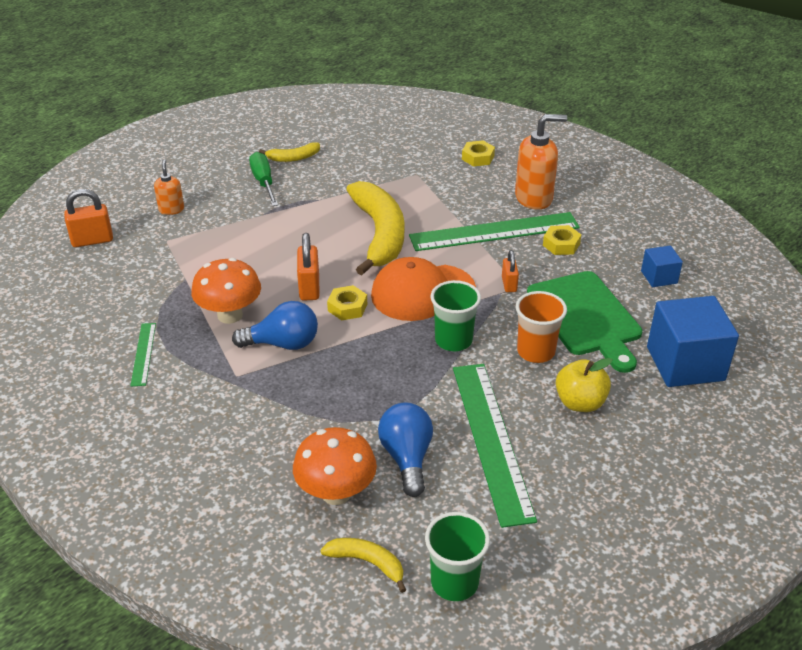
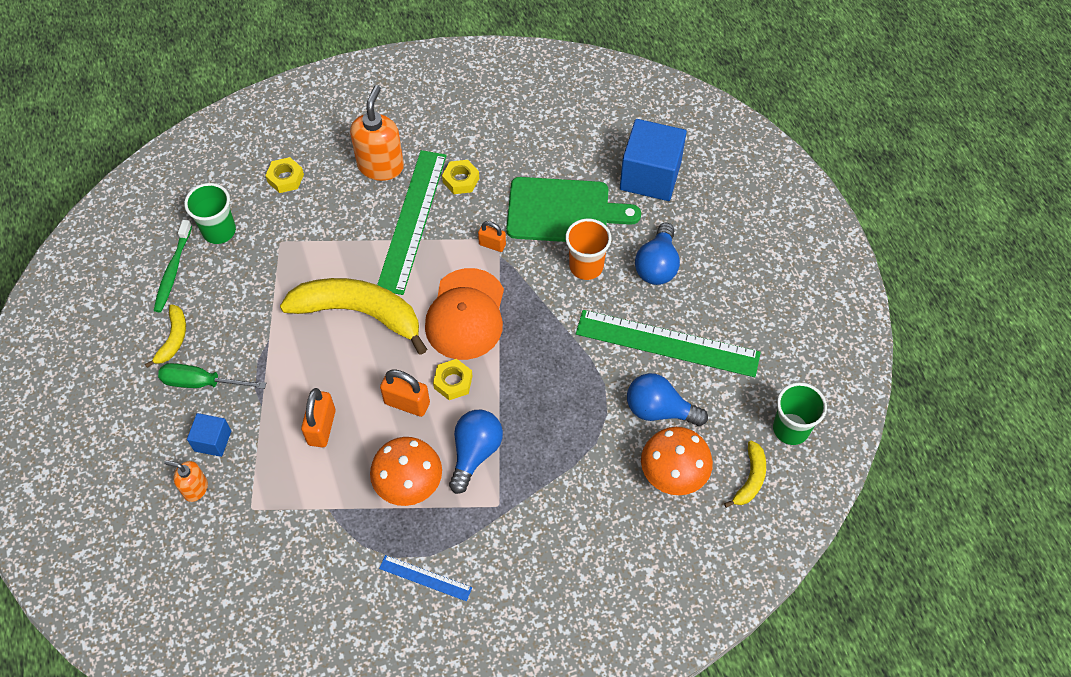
camera: 65 degrees left, 20 degrees up
orange padlock [64,189,113,247] -> orange padlock moved to [301,388,336,448]
green ruler [130,323,156,386] -> blue ruler [379,555,472,601]
yellow banana [320,538,406,593] -> yellow banana turned 150 degrees clockwise [724,441,766,508]
green cup [430,280,481,351] -> green cup moved to [184,183,236,244]
yellow apple [556,358,613,412] -> blue light bulb [635,223,680,285]
blue cube [641,245,683,287] -> blue cube moved to [187,413,231,457]
none -> green toothbrush [154,220,192,313]

